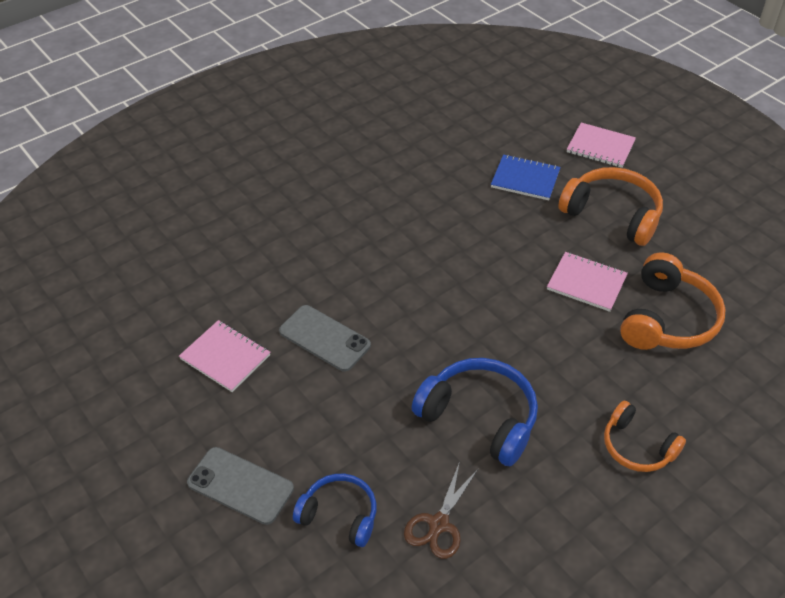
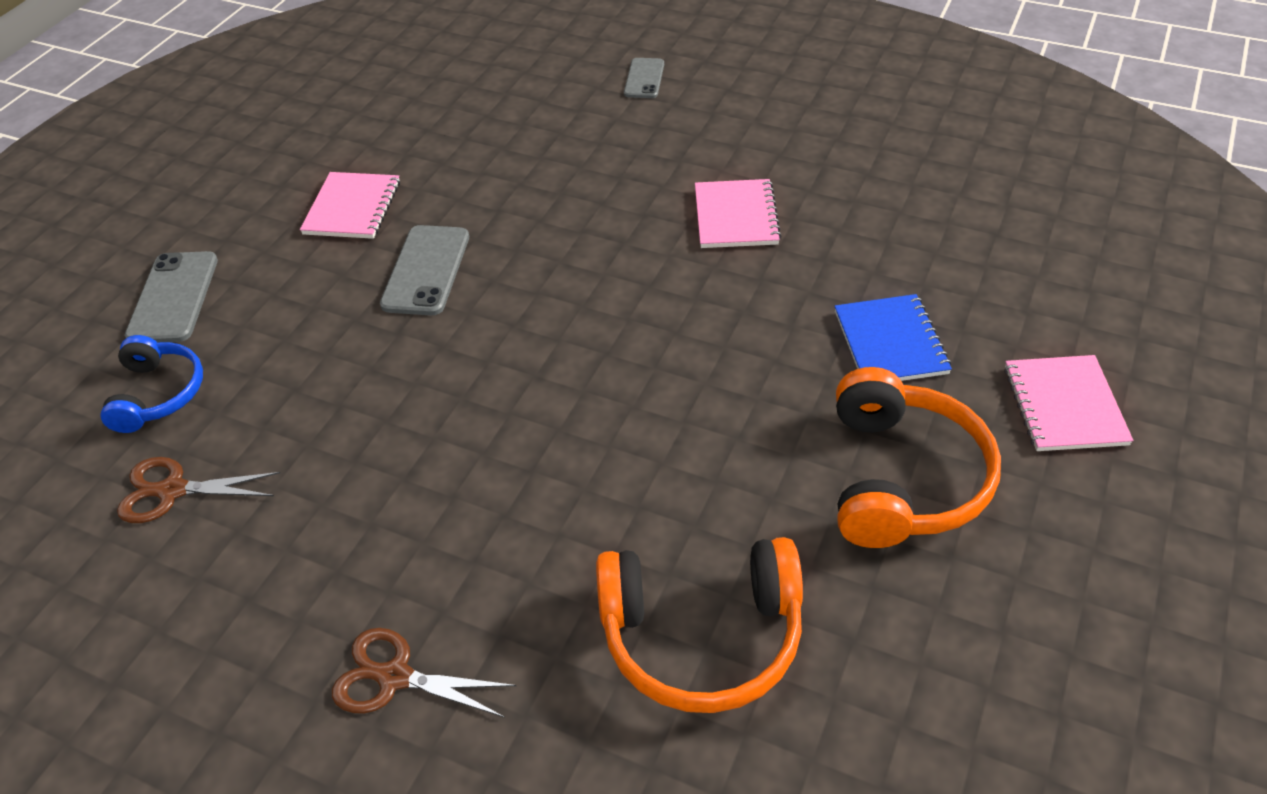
camera: 65 degrees right, 0 degrees up
blue headphones [412,358,538,466] -> none
pink notebook [547,252,628,312] -> pink notebook moved to [695,179,781,248]
orange headphones [604,401,686,472] -> brown scissors [332,628,516,718]
none -> grey phone [624,58,664,98]

